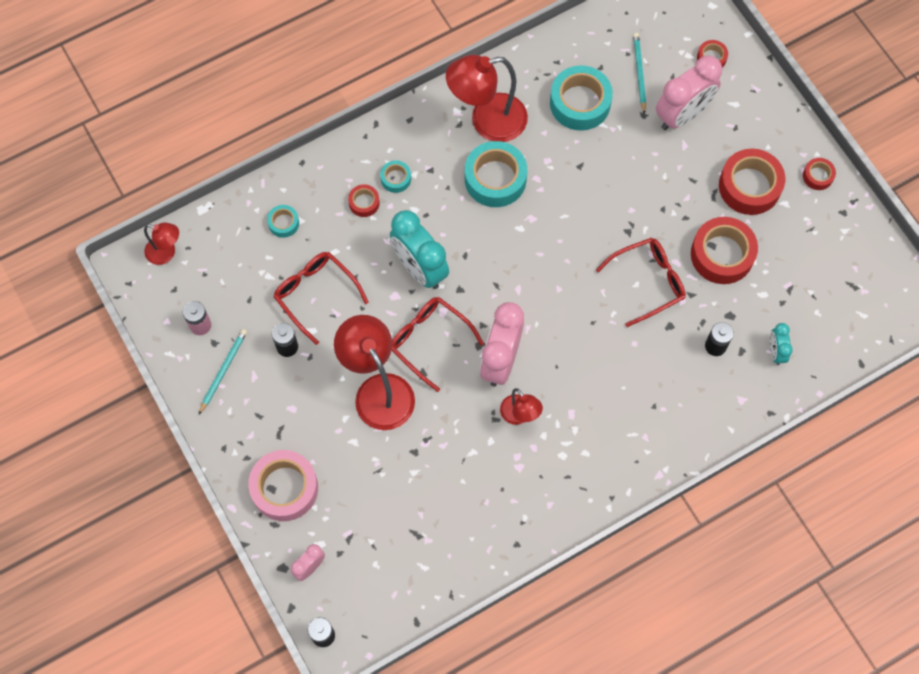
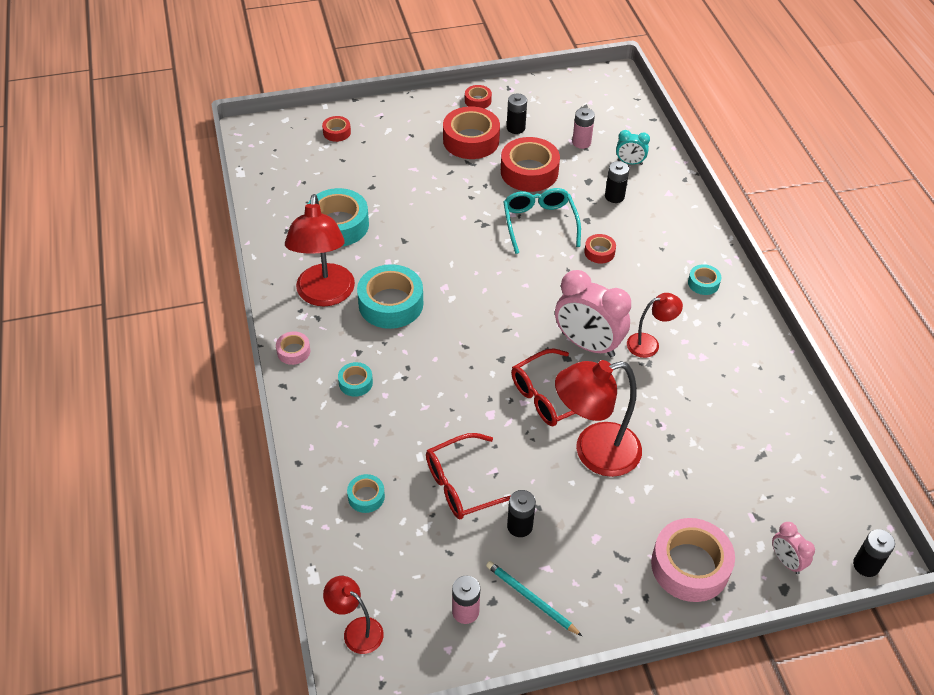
camera: 75 degrees left, 20 degrees down
red lamp [144,223,179,265] -> red lamp turned 90 degrees counterclockwise [323,576,384,654]
red tape [348,184,380,217] -> red tape moved to [584,234,616,264]
turquoise clock [390,210,449,289] -> none
red glasses [596,238,686,327] -> turquoise glasses [503,188,581,254]
turquoise pencil [633,33,646,114] -> none
pink clock [656,55,722,130] -> none
none -> pink tape [276,331,310,365]
none -> black battery [507,94,527,134]
none -> pink battery [572,108,595,149]
none -> turquoise tape [688,264,721,295]

